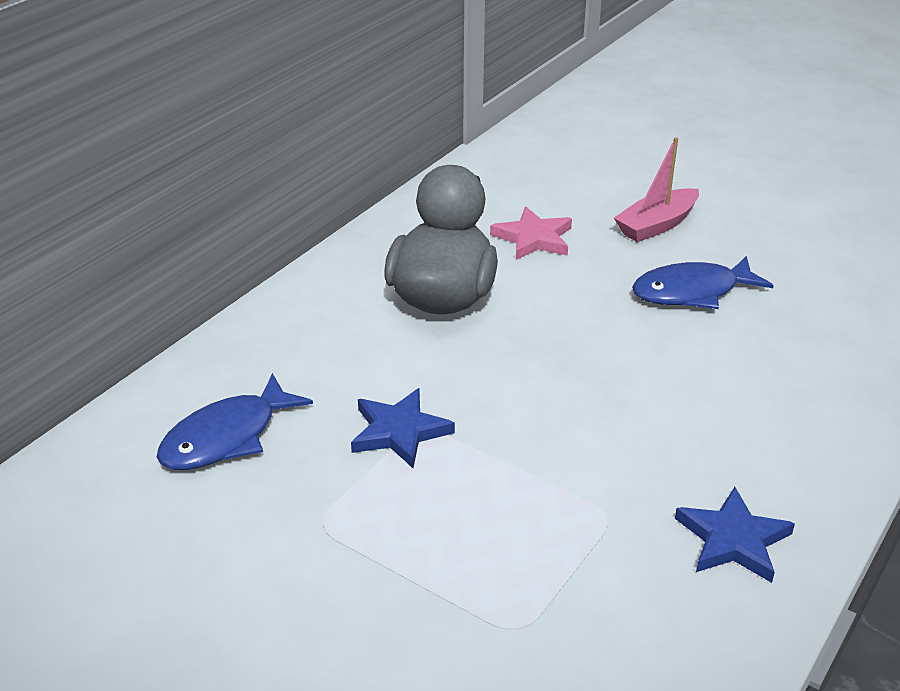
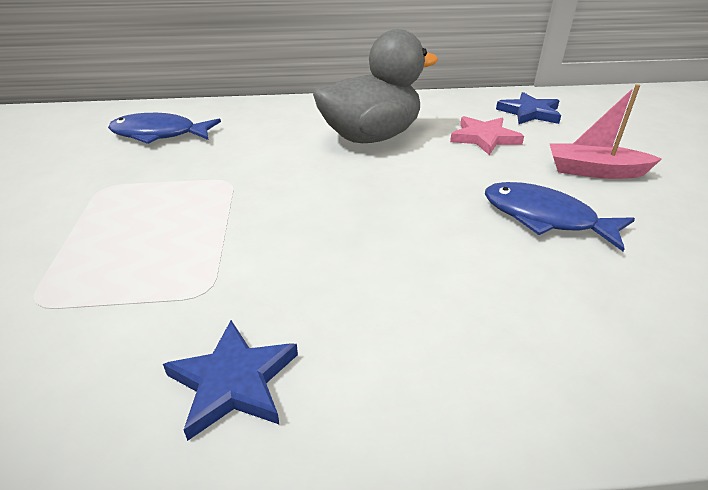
camera: 50 degrees right, 0 degrees up
blue star [351,388,455,468] -> blue star moved to [496,92,561,124]

